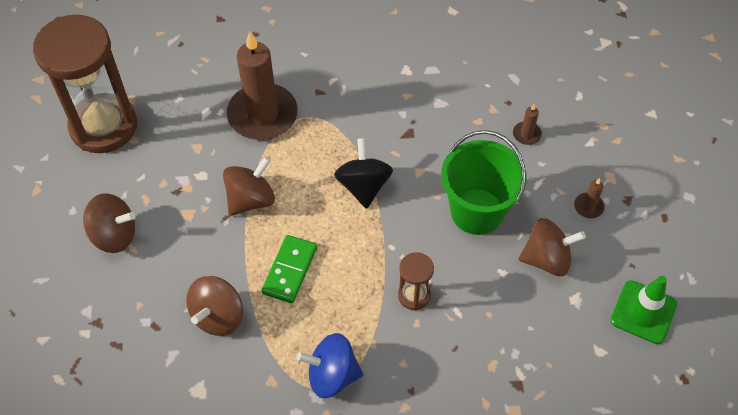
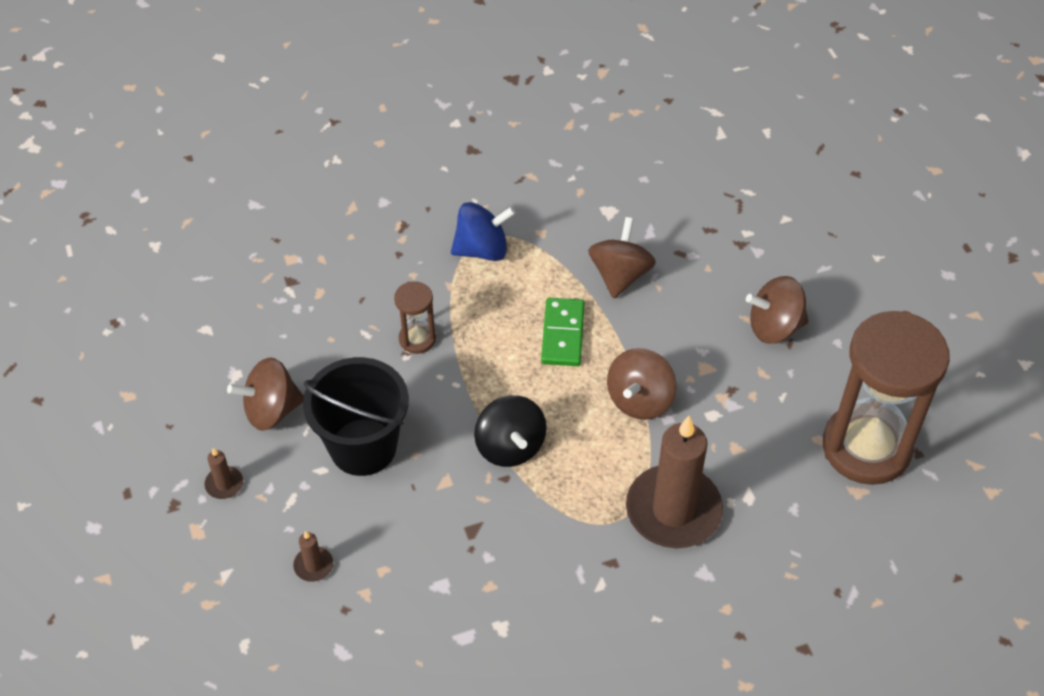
camera: 165 degrees right, 5 degrees down
green bucket [441,130,527,235] -> black bucket [303,357,409,476]
green traffic cone [610,276,677,344] -> none

